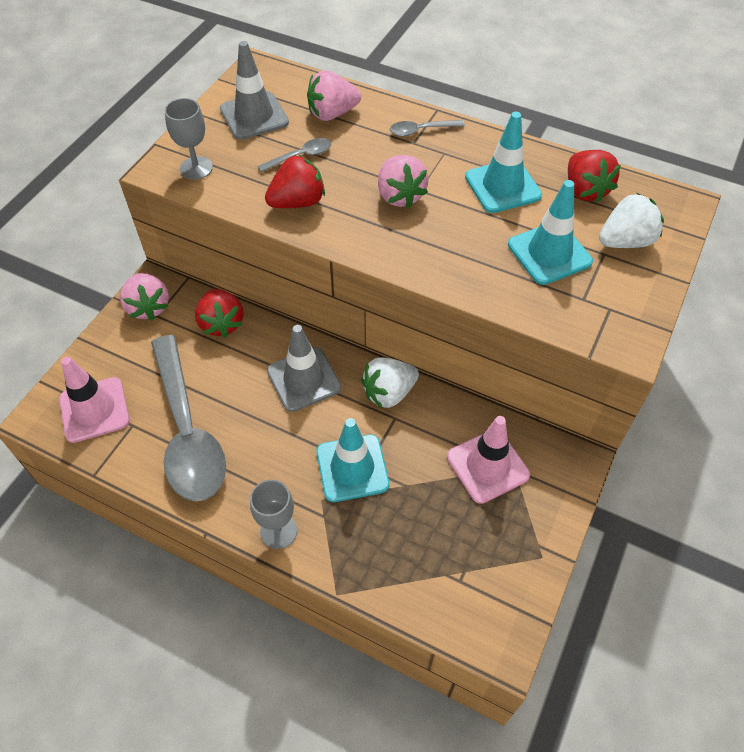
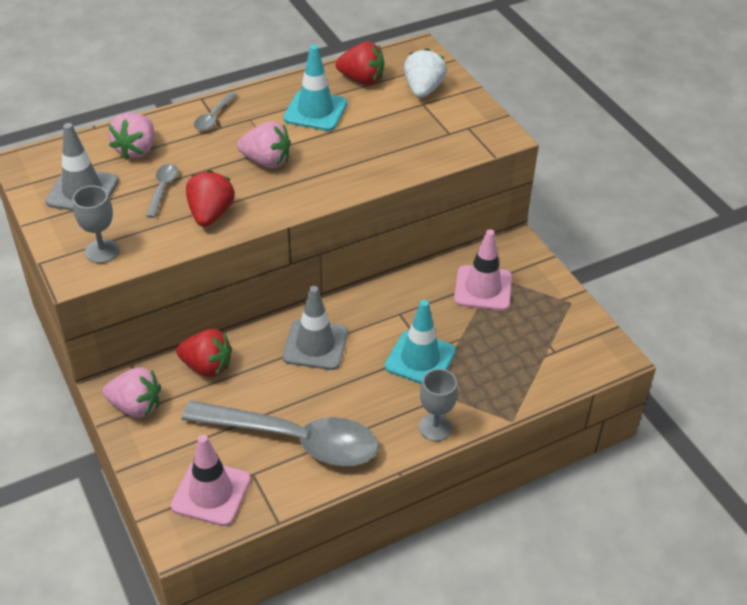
camera: 55 degrees left, 10 degrees down
white strawberry [361,358,419,409] -> none
turquoise traffic cone [508,180,593,285] -> none

